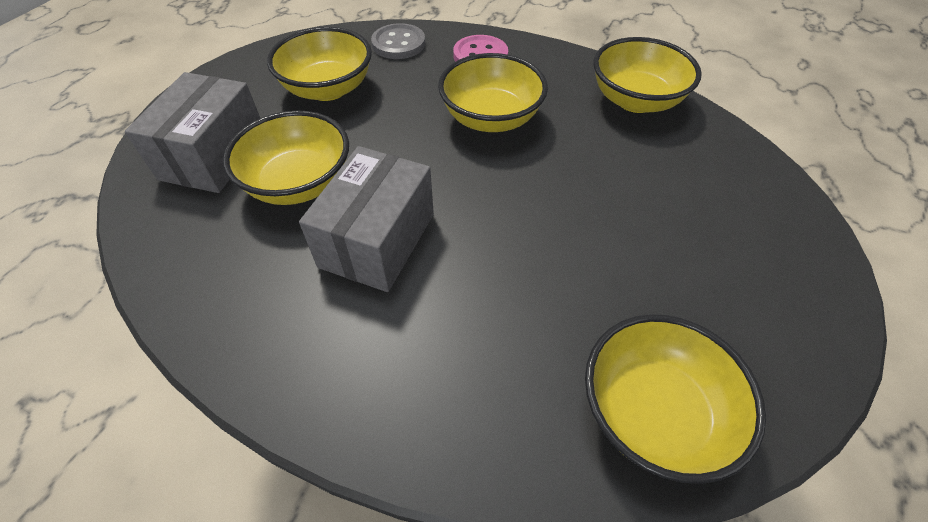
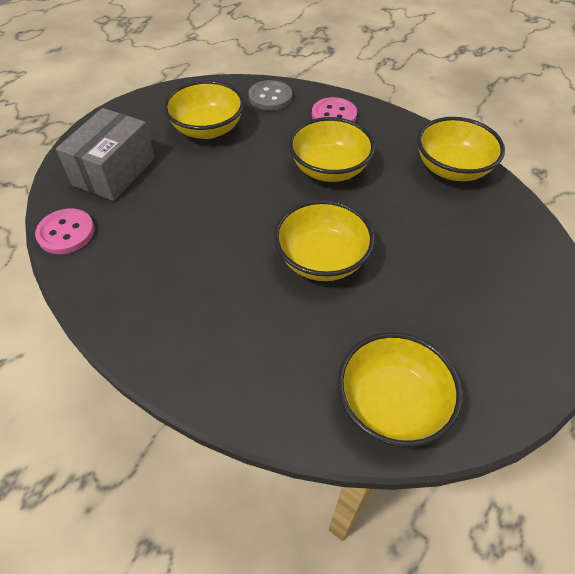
camera: 10 degrees right, 0 degrees up
yellow bowl [223,111,349,205] -> yellow bowl moved to [274,200,375,281]
grey box [299,146,434,292] -> none
none -> pink button [35,209,95,254]

